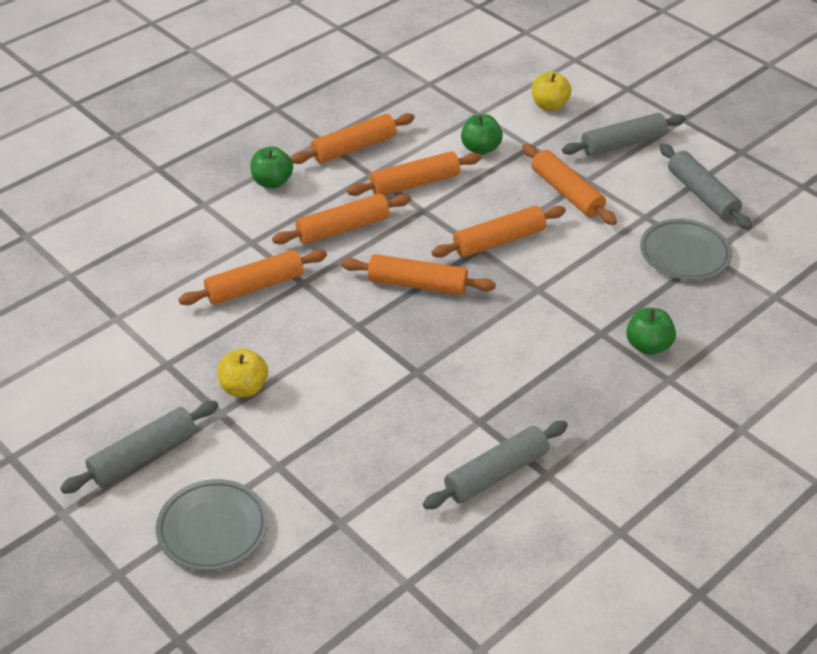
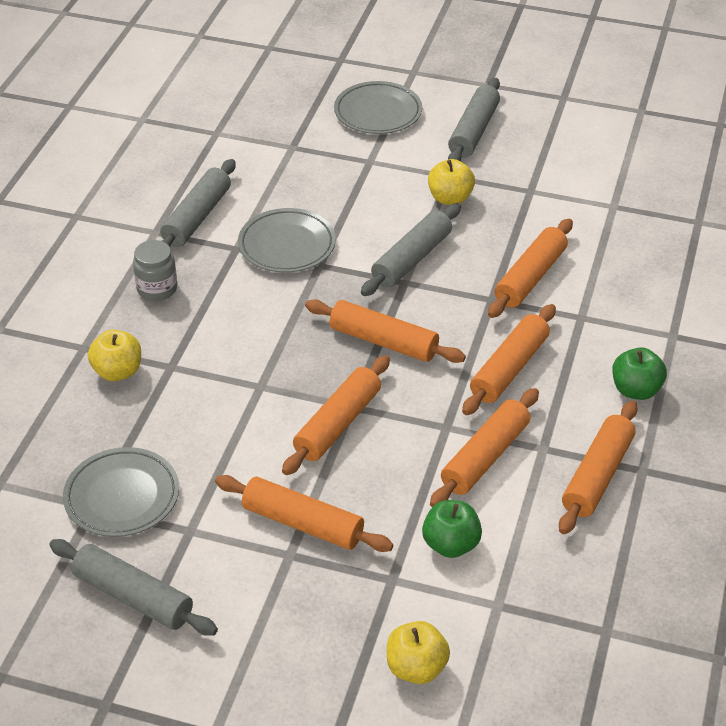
camera: 150 degrees right, 0 degrees up
orange rolling pin [341,254,496,295] -> orange rolling pin turned 45 degrees clockwise [305,300,466,363]
grey rolling pin [562,113,686,156] -> grey rolling pin moved to [361,203,461,296]
green apple [626,308,676,355] -> yellow apple [88,330,141,381]
none -> grey jar [133,240,177,301]
none -> grey plate [238,208,336,273]

